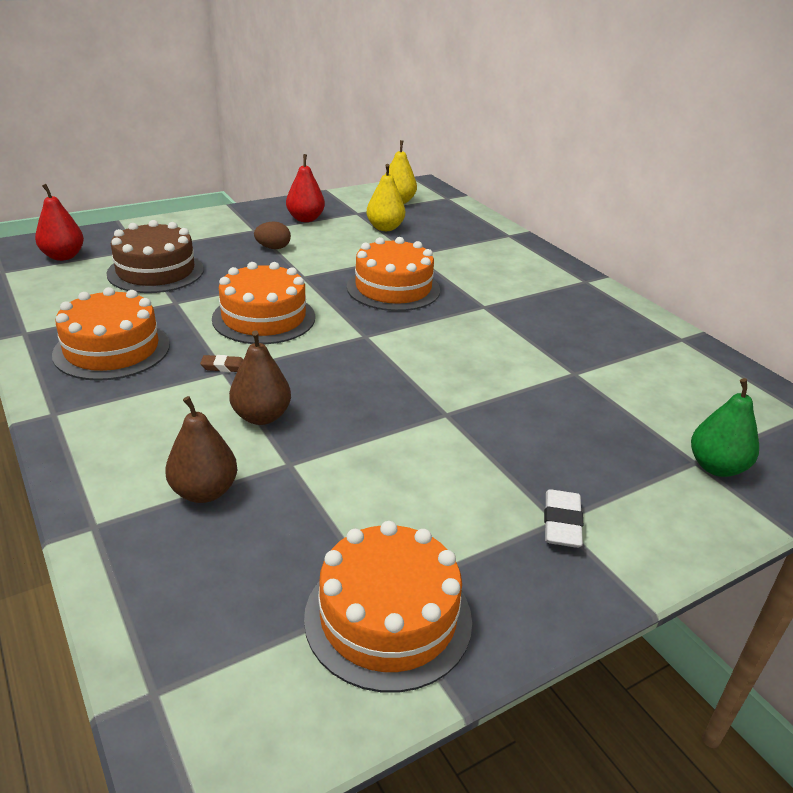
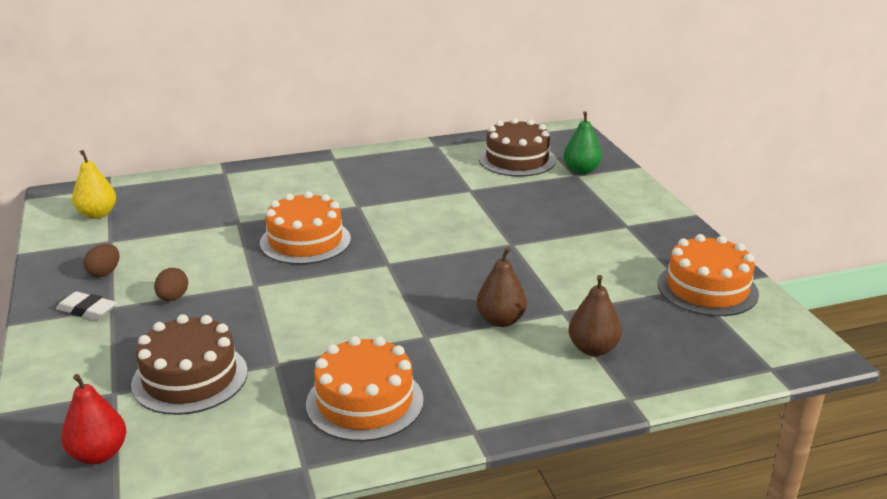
camera: 75 degrees left, 5 degrees down
brown eraser [200,355,243,372] -> none
orange cake [212,262,315,344] -> none
red pear [286,154,325,222] -> brown egg [83,244,119,278]
yellow pear [366,164,405,231] -> none
white eraser [544,489,583,548] -> white eraser moved to [56,292,117,320]
none -> brown cake [479,118,556,177]

